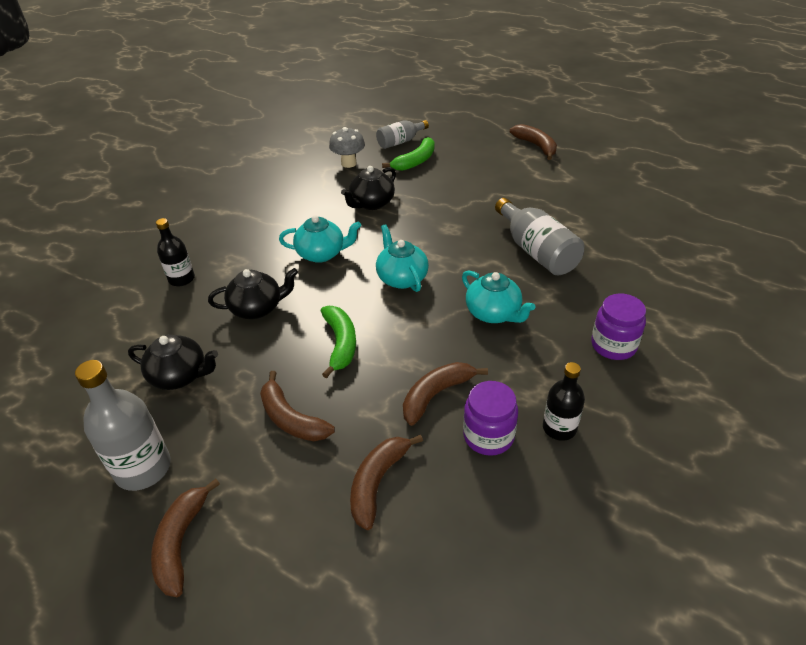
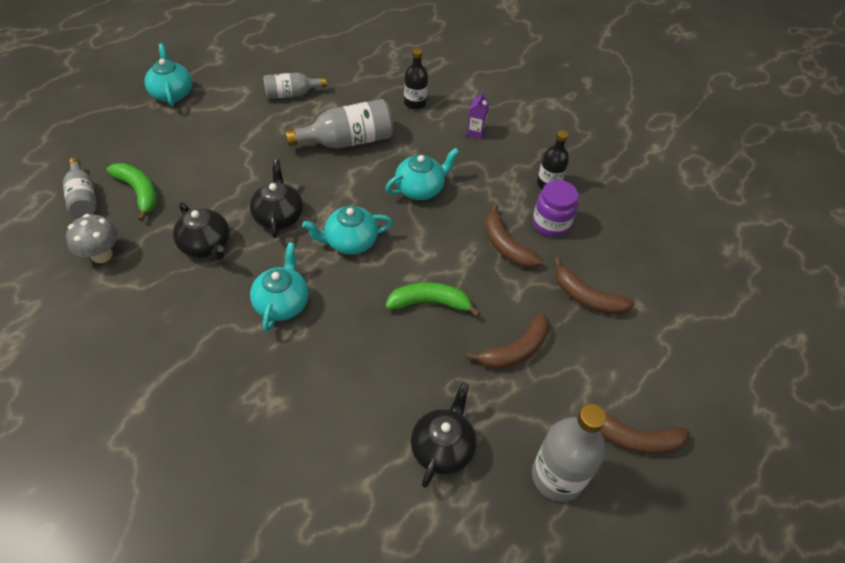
camera: 85 degrees left, 10 degrees up
black bottle [156,218,195,286] -> black bottle moved to [404,48,428,109]
black teapot [208,268,298,319] -> black teapot moved to [250,160,303,238]
brown banana [510,124,557,160] -> turquoise teapot [144,43,192,106]
purple jar [591,293,646,360] -> purple carton [466,92,489,139]
none -> grey bottle [263,73,327,99]

